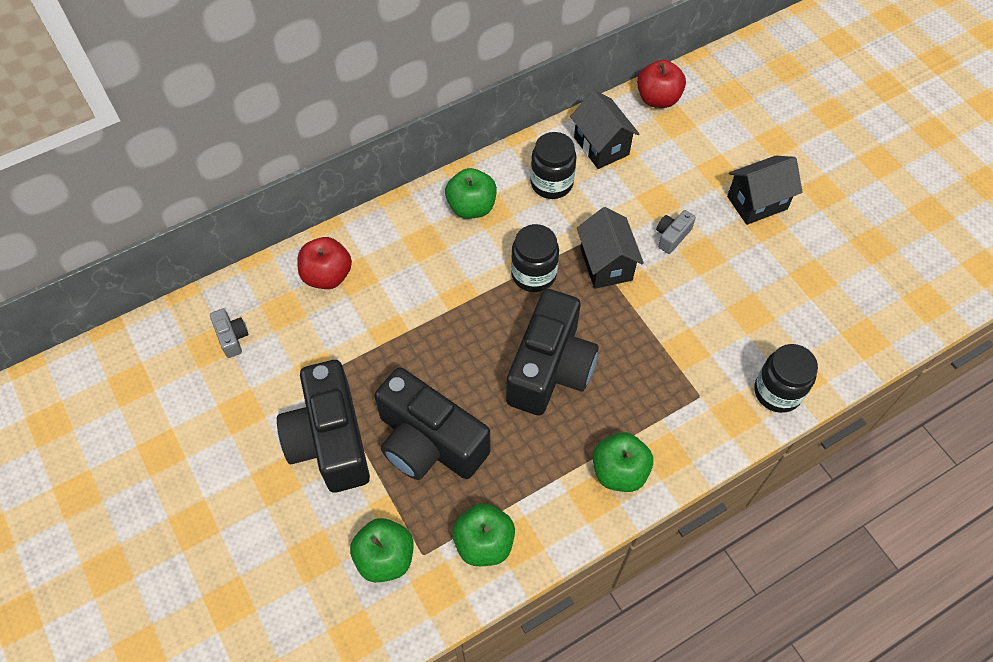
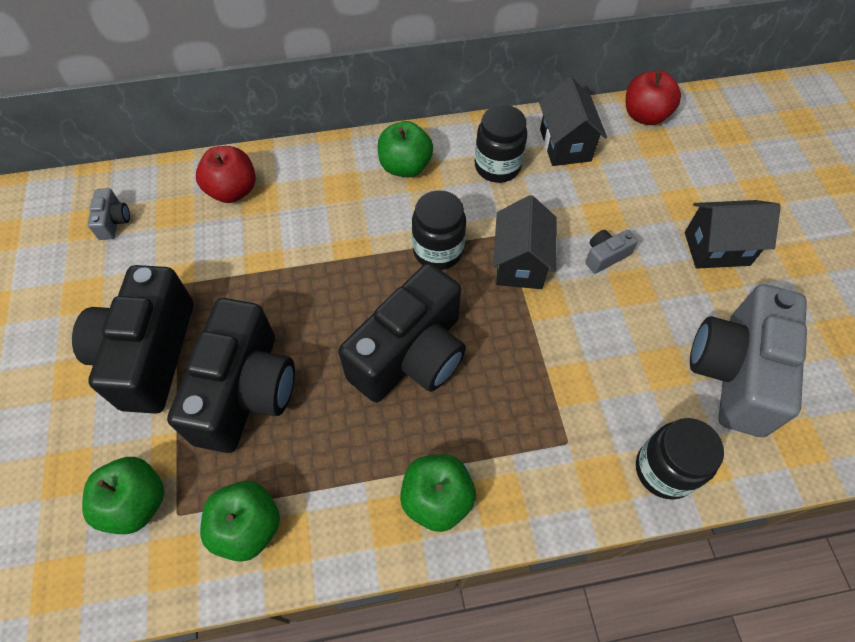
camera: 20 degrees right, 0 degrees up
black camera [374,367,491,480] -> black camera turned 135 degrees counterclockwise [167,298,295,453]
none -> grey camera [690,284,807,437]

